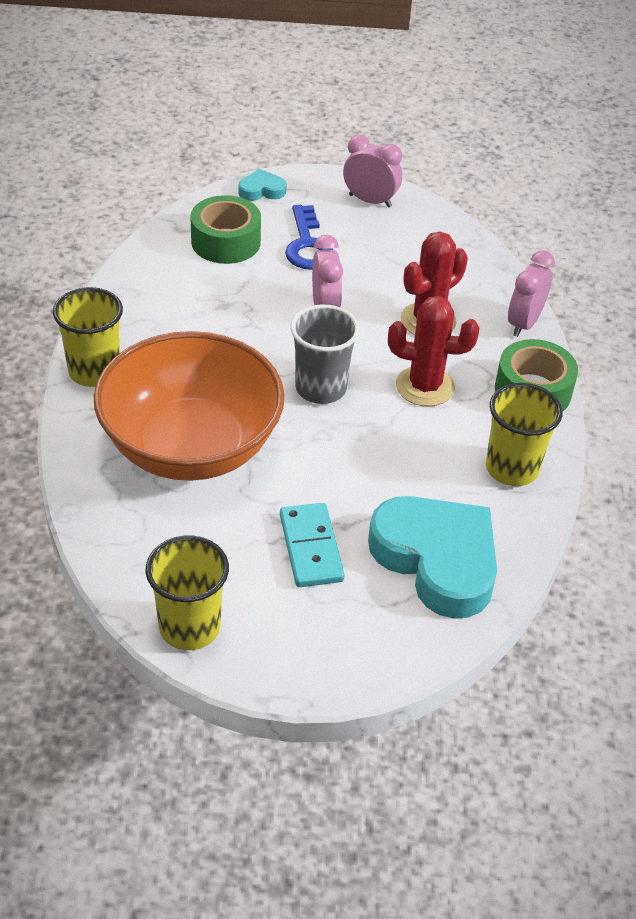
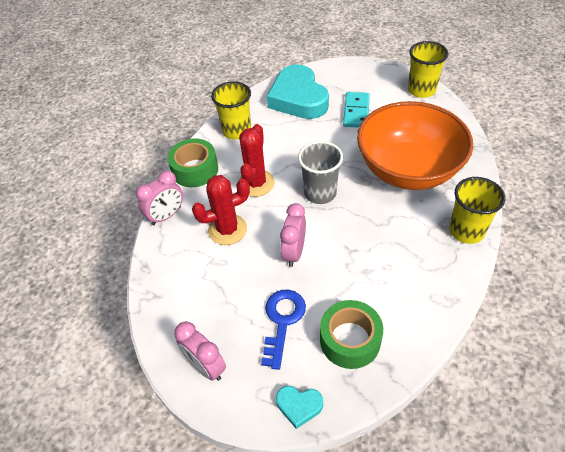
camera: 155 degrees left, 5 degrees up
red cactus [388,296,480,407] -> red cactus turned 75 degrees clockwise [239,124,275,197]

